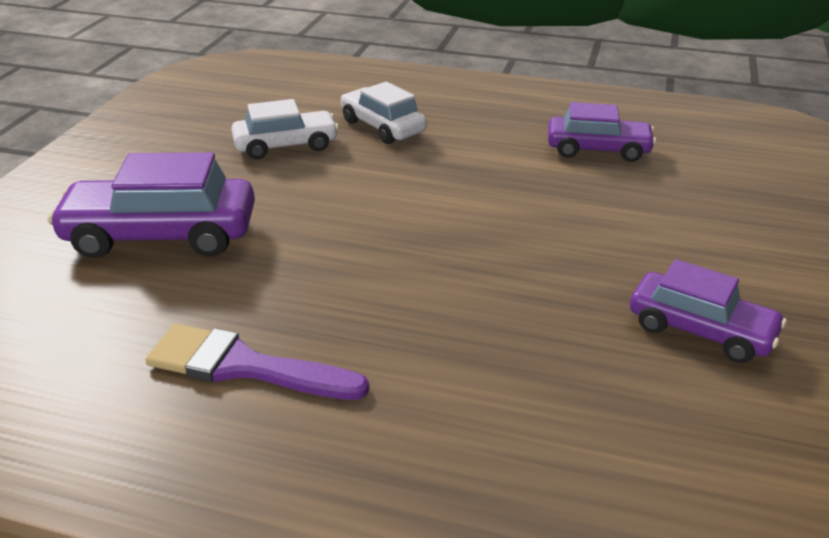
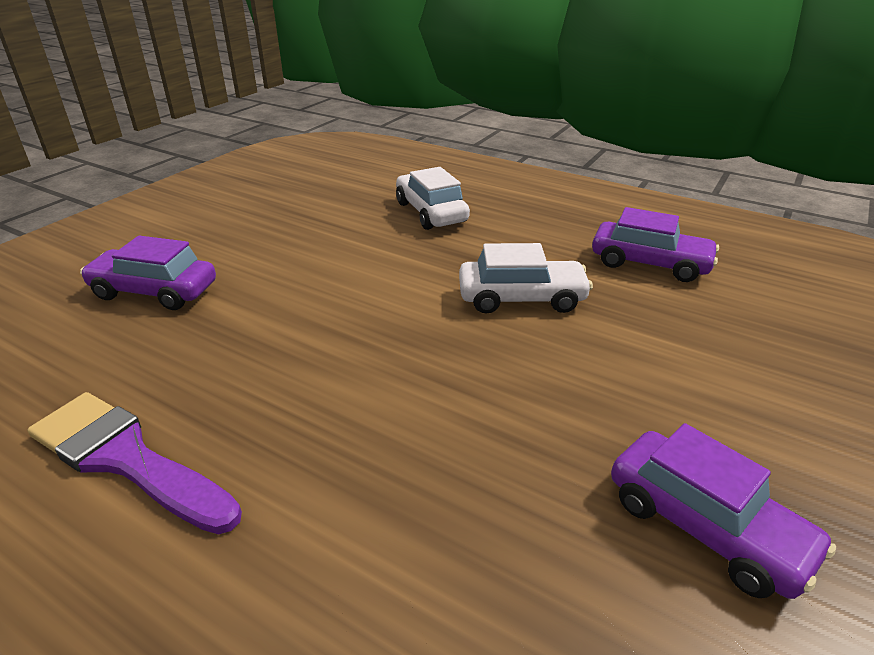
camera: 15 degrees right, 0 degrees up
purple car [48,152,255,258] -> purple car [80,236,216,310], size x0.65
white car [231,99,339,159] -> white car moved to [459,243,593,314]

